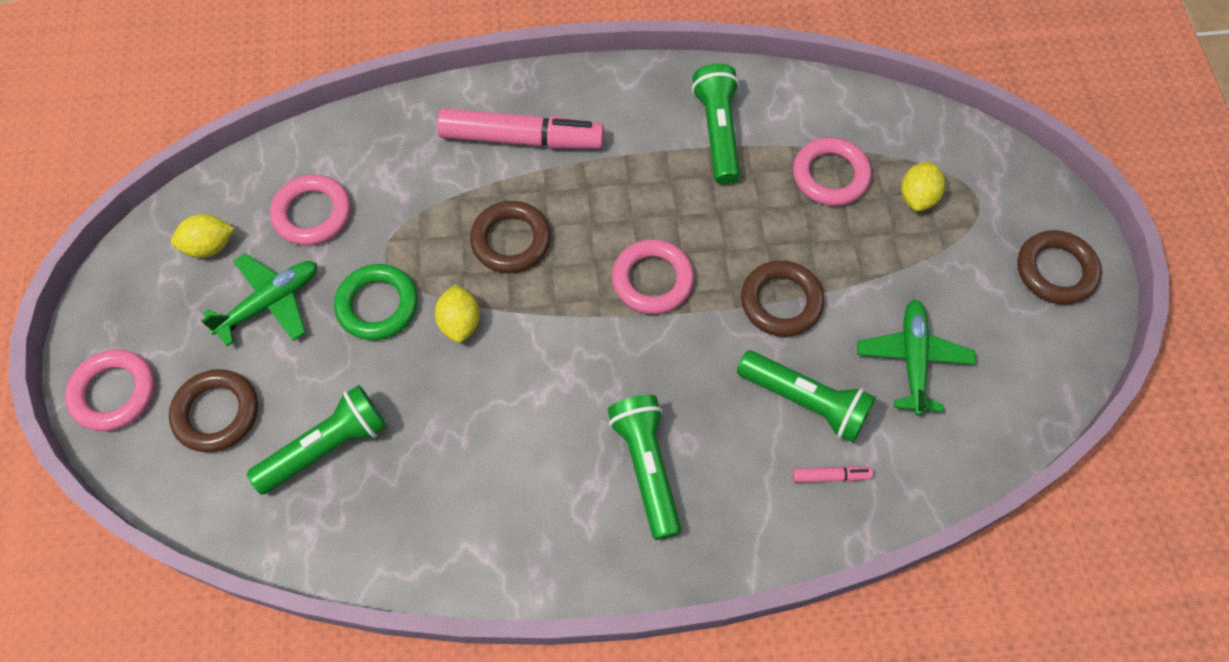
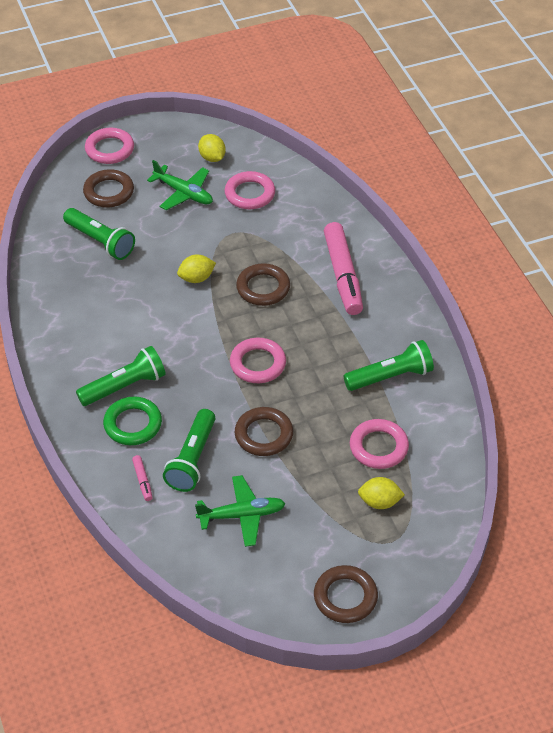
camera: 75 degrees right, 15 degrees down
green ring [334,264,418,340] -> green ring moved to [103,397,162,445]

